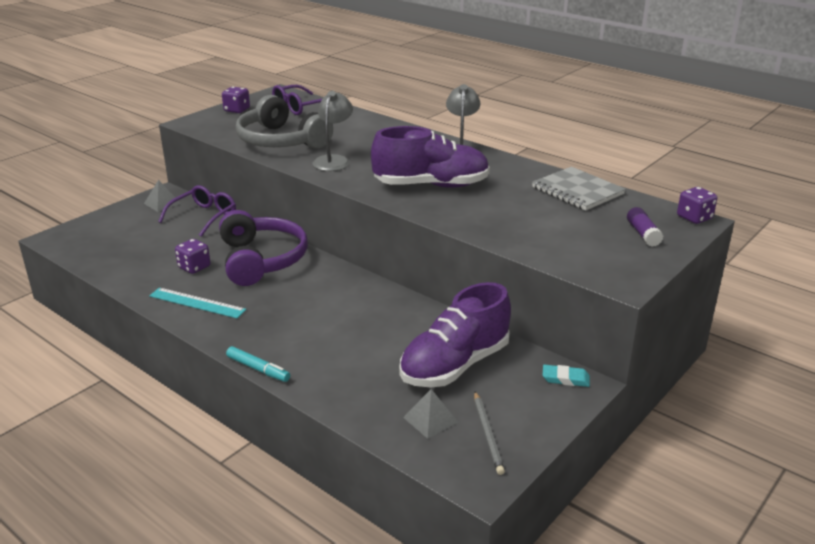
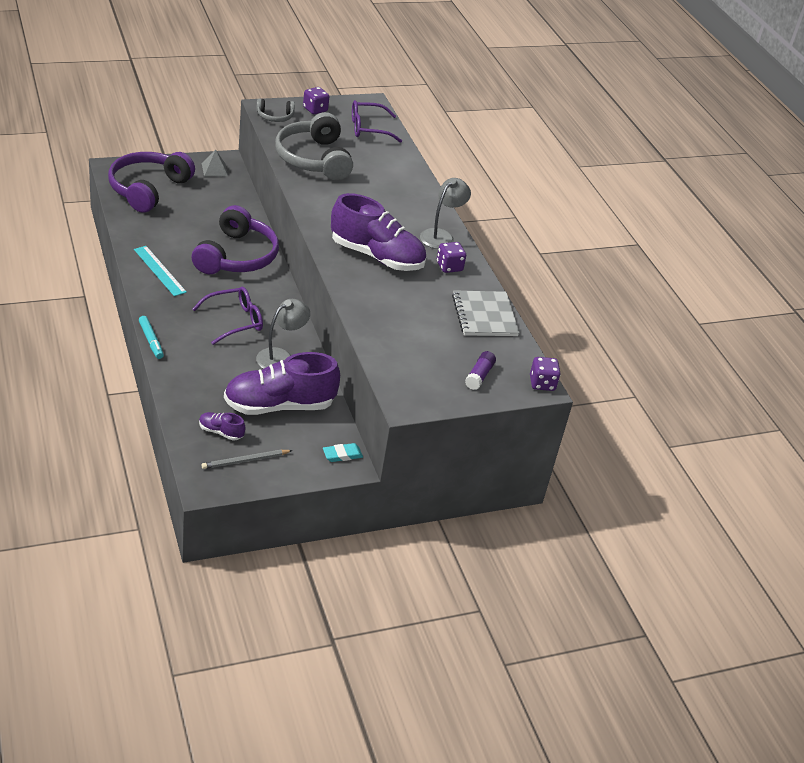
camera: 25 degrees right, 10 degrees up
purple glasses [158,185,236,237] -> purple glasses moved to [192,287,263,345]
purple dice [175,239,210,274] -> purple dice moved to [437,242,466,273]
grey lamp [313,91,353,171] -> grey lamp moved to [256,299,310,369]
grey pyramid [403,389,458,439] -> purple shoe [199,412,245,441]
grey pencil [474,392,505,475] -> grey pencil turned 45 degrees clockwise [202,450,293,469]
turquoise eraser [543,365,590,387] -> turquoise eraser turned 60 degrees counterclockwise [323,443,363,462]
none -> purple headphones [108,152,195,213]
none -> grey headphones [256,98,295,122]

